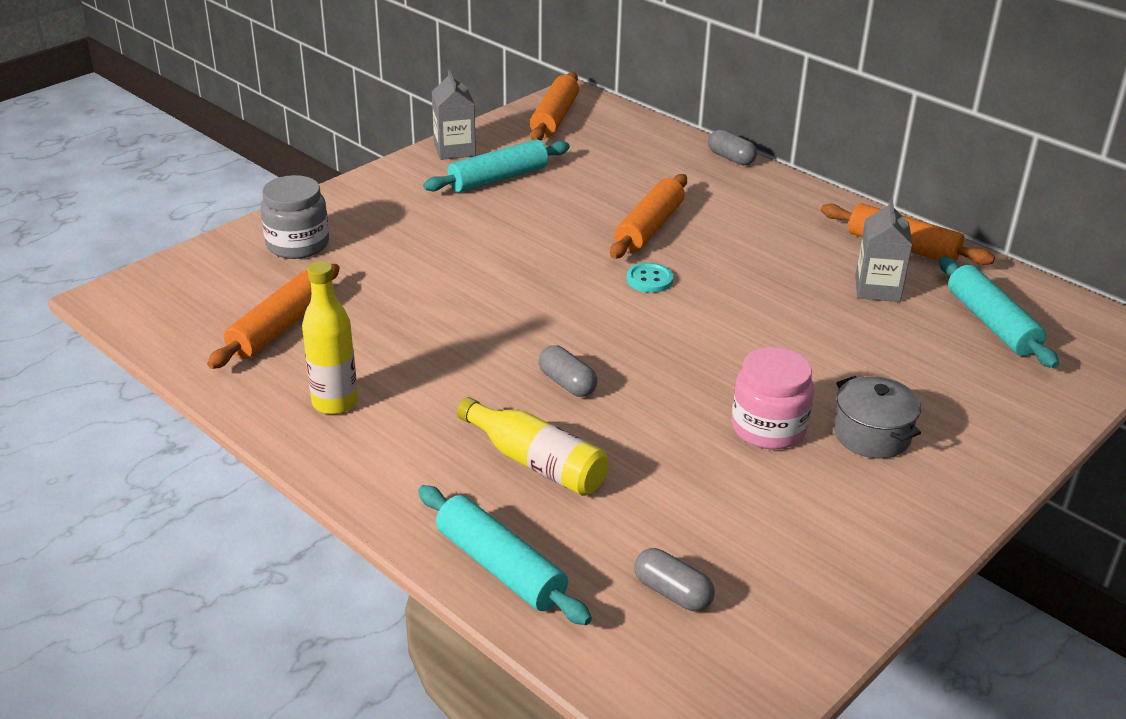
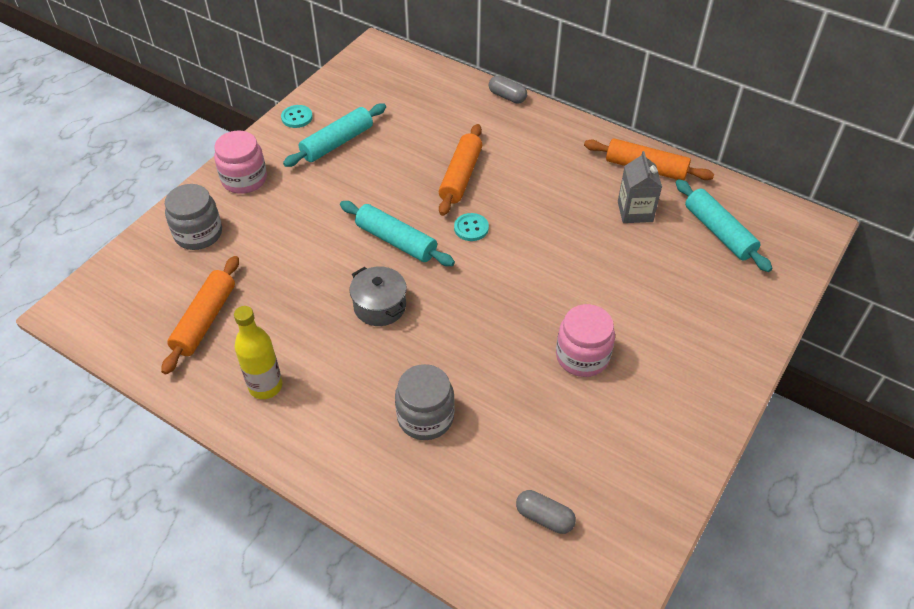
camera: 10 degrees left, 15 degrees up
turquoise rolling pin [418,485,592,625] -> turquoise rolling pin moved to [340,201,455,266]
grey carton [432,70,476,160] -> turquoise button [281,105,313,128]
yellow bottle [457,397,609,496] -> grey jar [395,364,455,440]
orange rolling pin [530,72,579,141] -> none
grey capsule [538,345,597,397] -> none
grey pot [834,376,921,458] -> grey pot moved to [350,266,407,326]
none -> pink jar [214,131,267,194]

